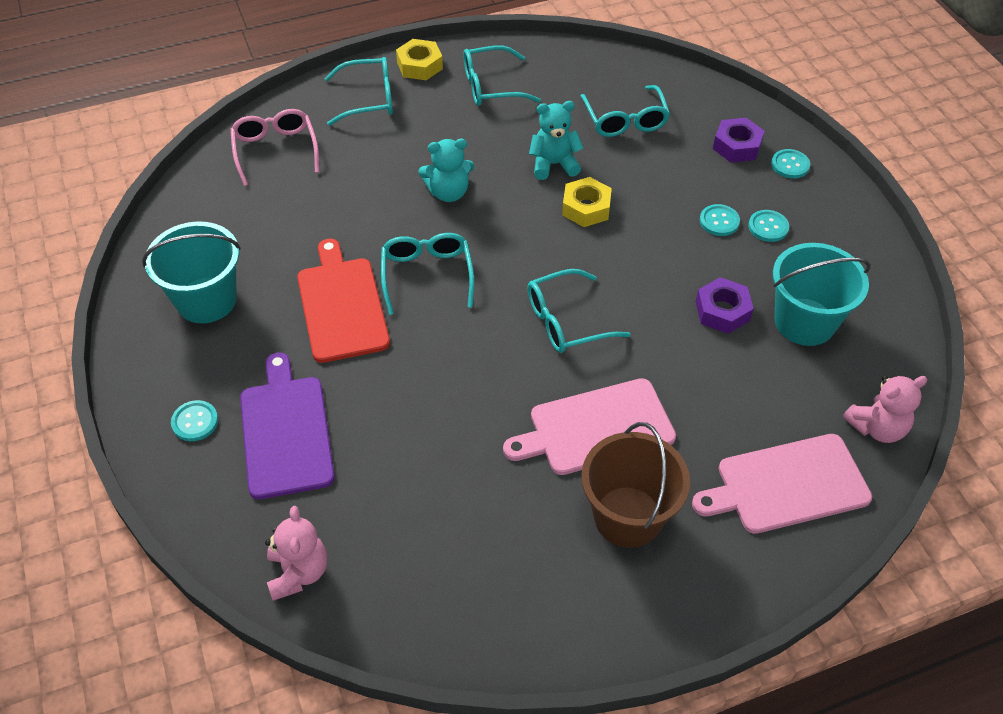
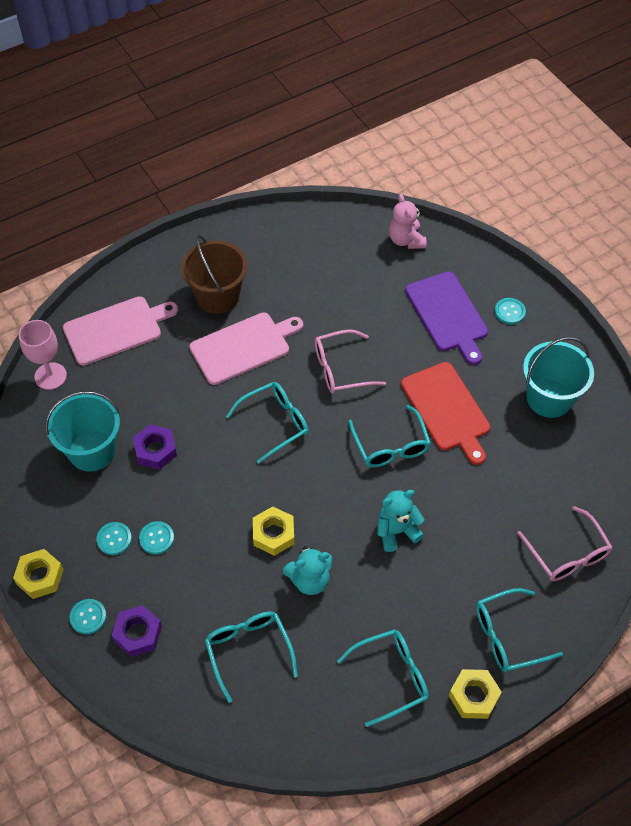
camera: 170 degrees right, 5 degrees up
pink teddy bear [843,375,927,443] -> pink goblet [19,320,67,390]
none -> yellow nut [13,549,64,599]
none -> pink glasses [315,329,386,394]

